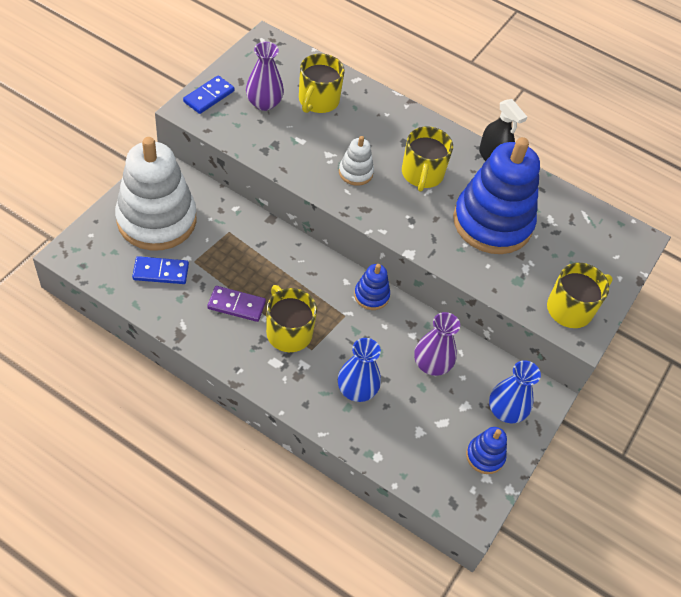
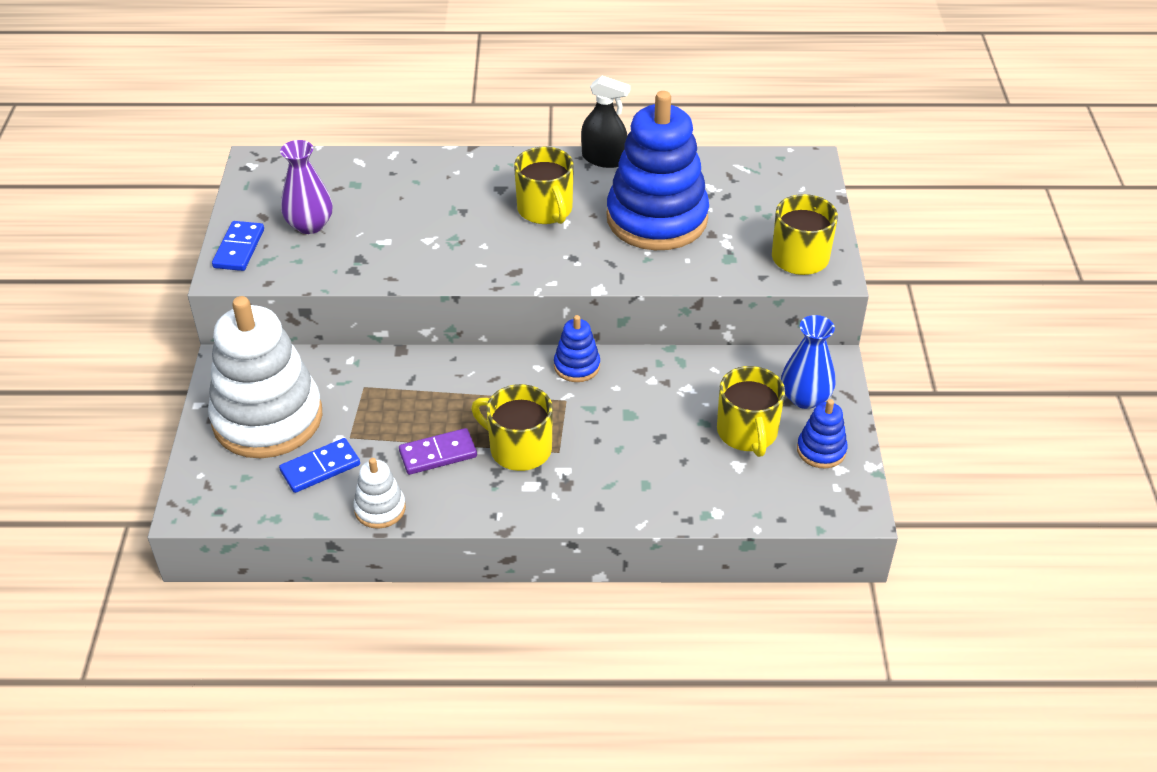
camera: 25 degrees left, 10 degrees down
yellow mug [299,54,345,113] -> yellow mug moved to [717,366,785,457]
blue vase [338,338,381,402] -> none
white stacking toy [339,136,374,186] -> white stacking toy moved to [353,458,406,529]
purple vase [414,312,460,376] -> none

